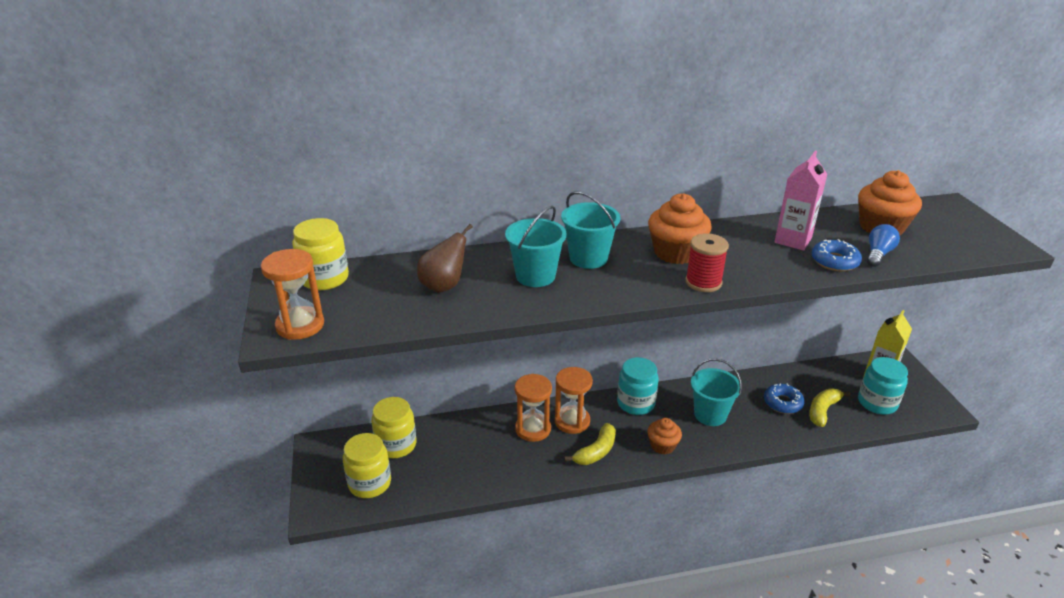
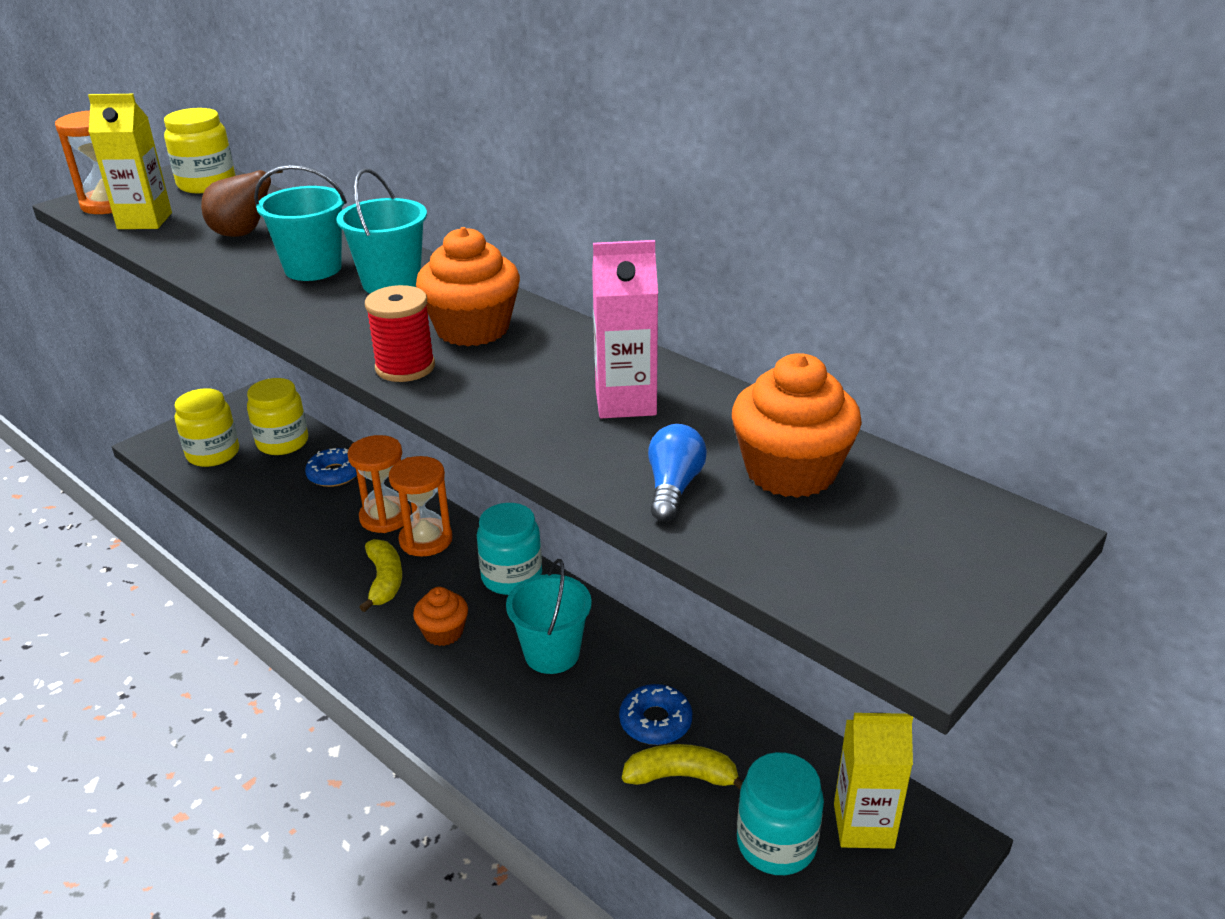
camera: 55 degrees right, 0 degrees up
yellow banana [564,423,616,465] -> yellow banana turned 105 degrees counterclockwise [360,539,402,612]
blue donut [811,239,862,271] -> blue donut moved to [305,448,357,487]
blue light bulb [867,224,900,267] -> blue light bulb turned 75 degrees counterclockwise [648,424,707,521]
none -> yellow carton [88,94,172,229]

